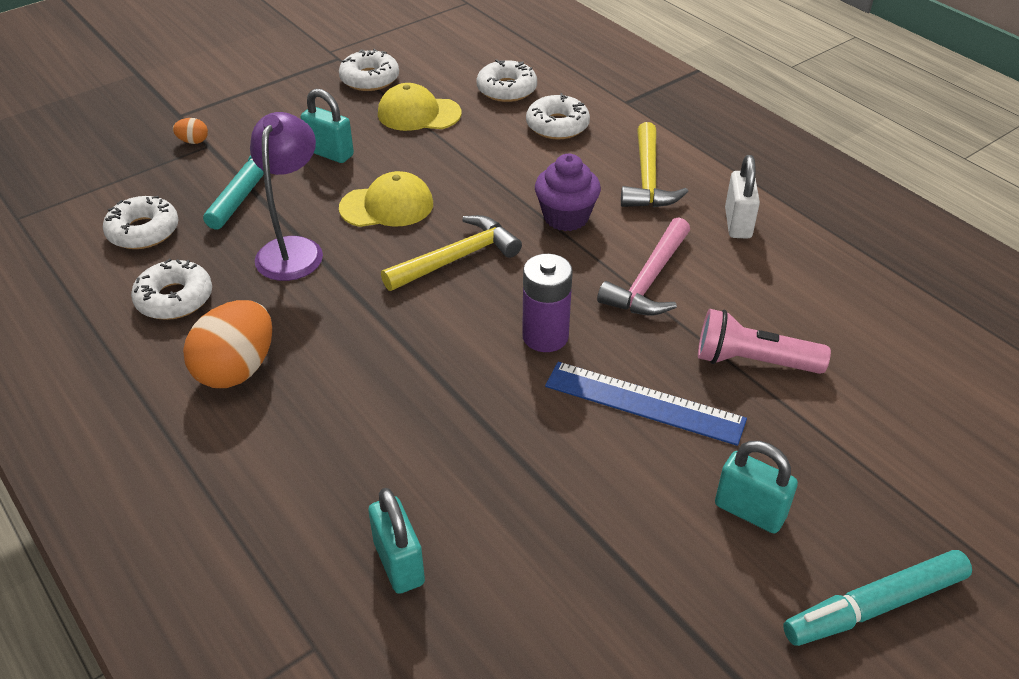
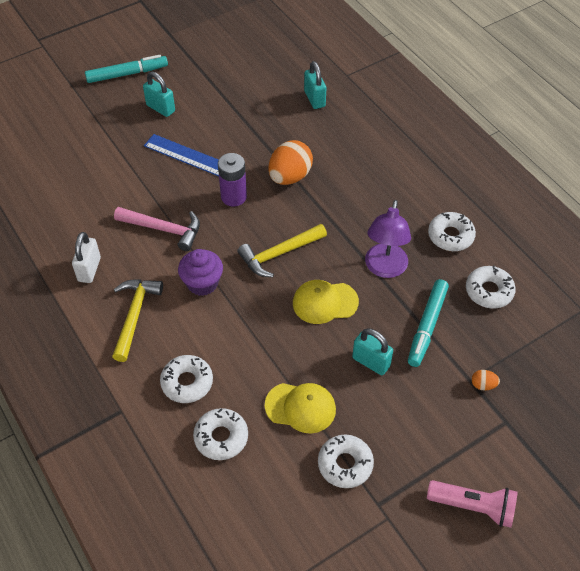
camera: 175 degrees left, 10 degrees up
orange egg [183,300,272,388] -> orange egg moved to [268,140,313,185]
pink hammer [597,217,690,315] -> pink hammer turned 75 degrees clockwise [114,207,200,251]
pink flashlight [698,309,831,374] -> pink flashlight moved to [427,480,518,528]

